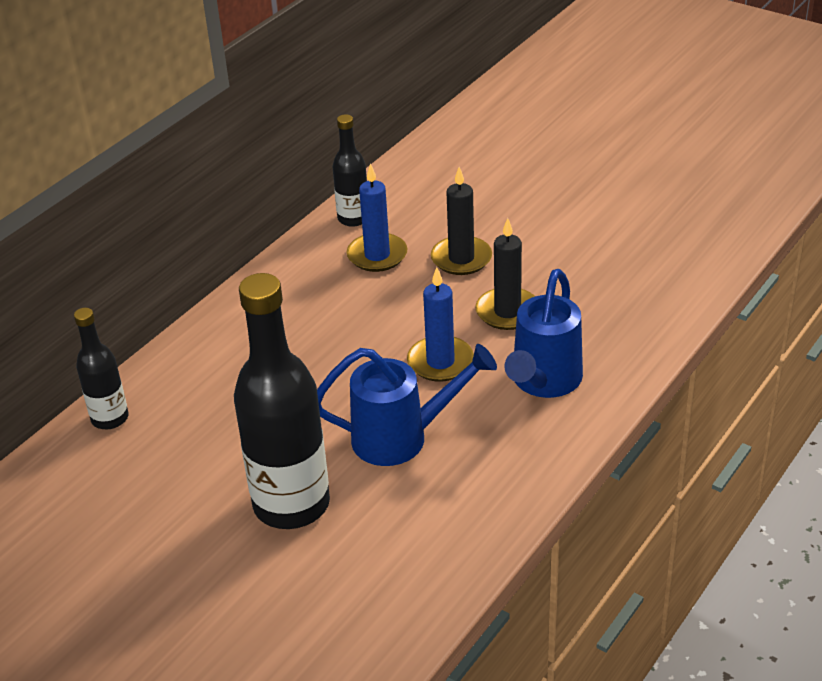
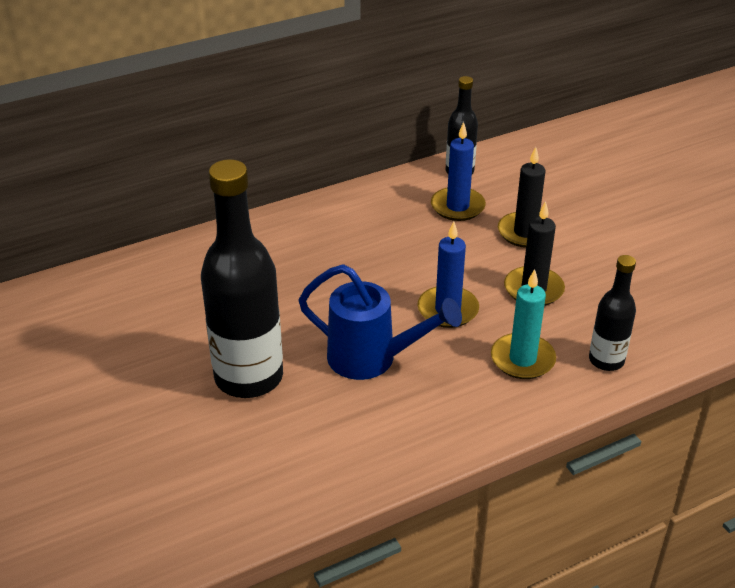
camera: 25 degrees right, 0 degrees up
black bottle [74,308,129,430] -> black bottle moved to [589,255,636,371]
blue watering can [504,269,583,398] -> turquoise candle [491,269,556,379]

